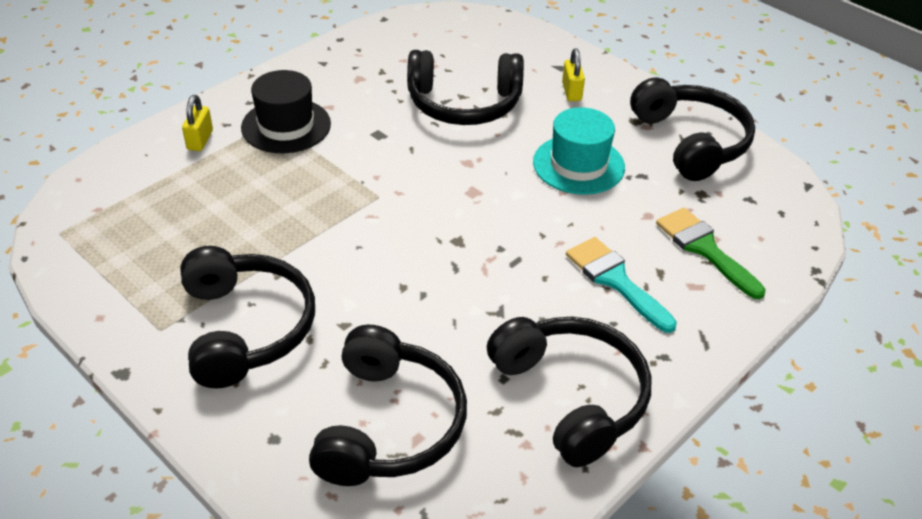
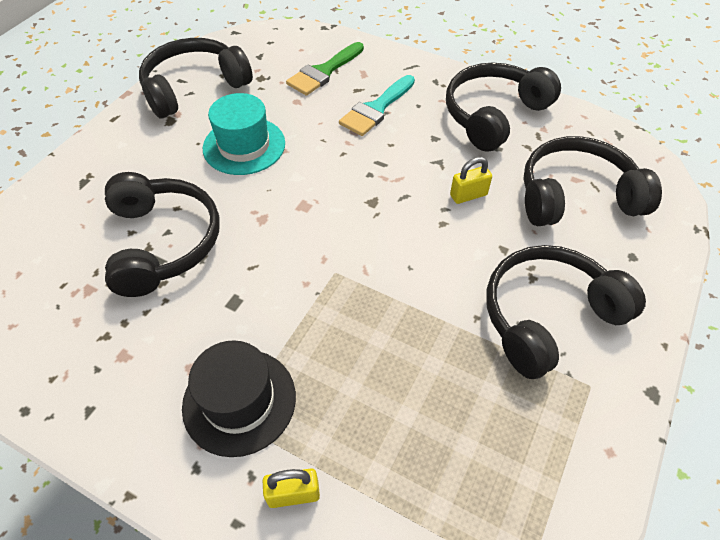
camera: 105 degrees left, 10 degrees up
yellow padlock [562,48,585,101] -> yellow padlock moved to [450,157,492,204]

